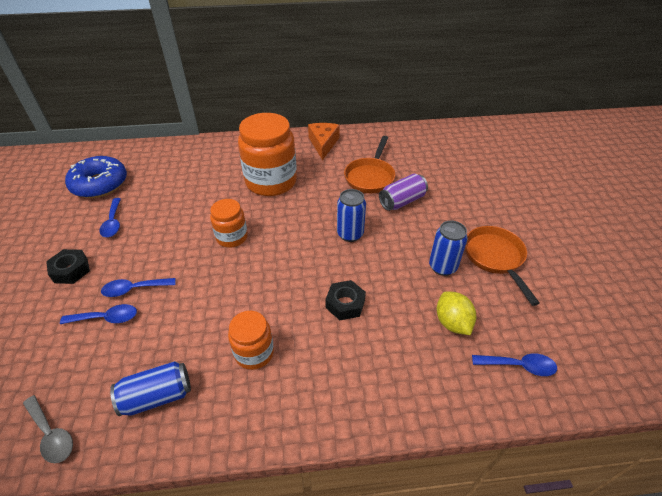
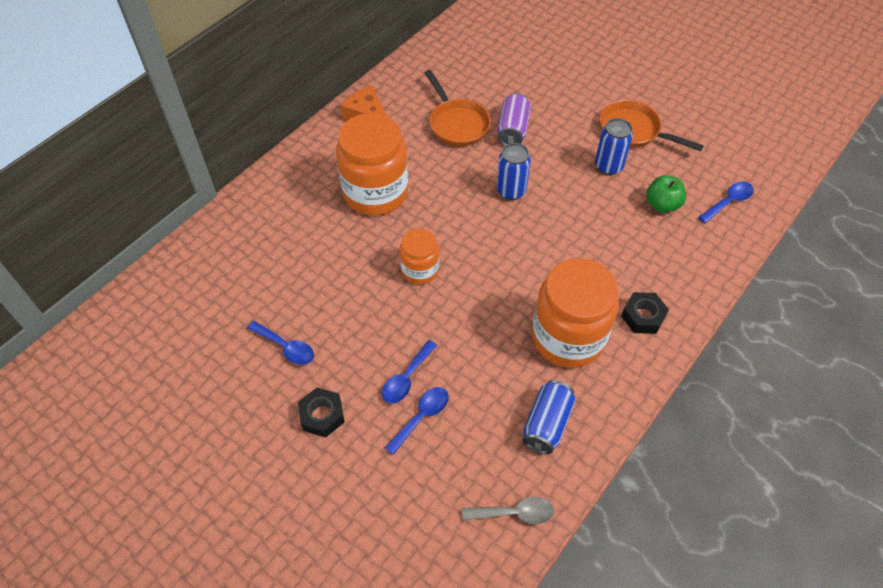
camera: 45 degrees left, 10 degrees up
blue donut [65,156,127,198] -> none
orange jar [228,311,274,370] -> orange jar [532,258,619,368], size x1.85
black nut [325,280,366,320] -> black nut moved to [621,292,669,334]
yellow lemon [437,292,476,335] -> green apple [646,175,686,213]

